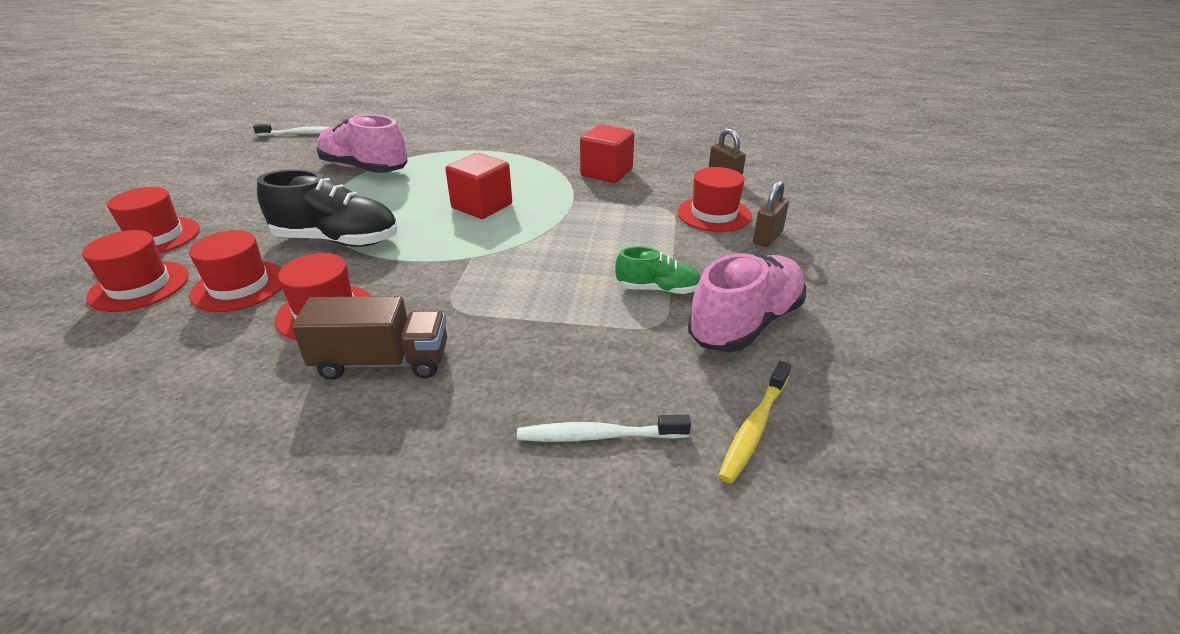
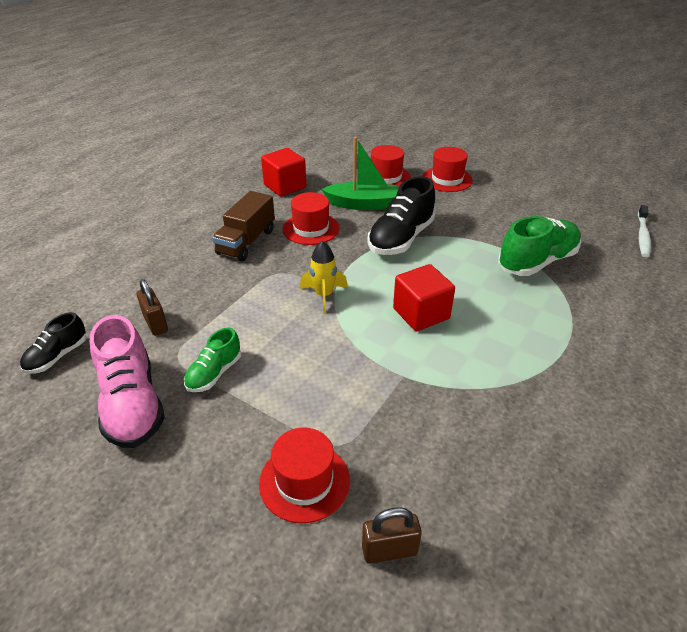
camera: 115 degrees right, 5 degrees up
red hat [189,230,282,312] -> green boat [322,137,399,210]
pink shoe [317,114,408,173] -> green shoe [498,216,581,276]
white toothbrush [517,415,691,442] -> none
red cube [580,125,634,183] -> red cube moved to [261,148,306,197]
yellow toothbrush [718,361,791,484] -> black shoe [20,312,86,374]
brown padlock [753,180,789,247] -> brown padlock moved to [137,279,168,336]
none -> yellow rocket [300,241,347,314]

